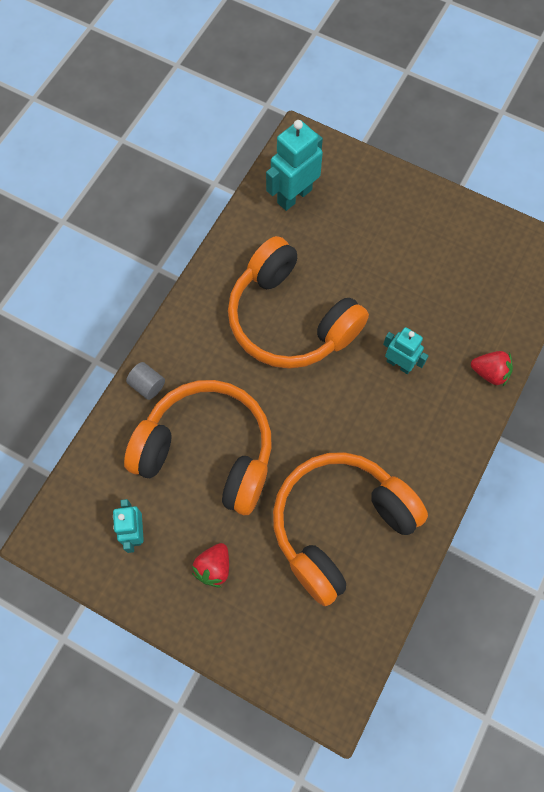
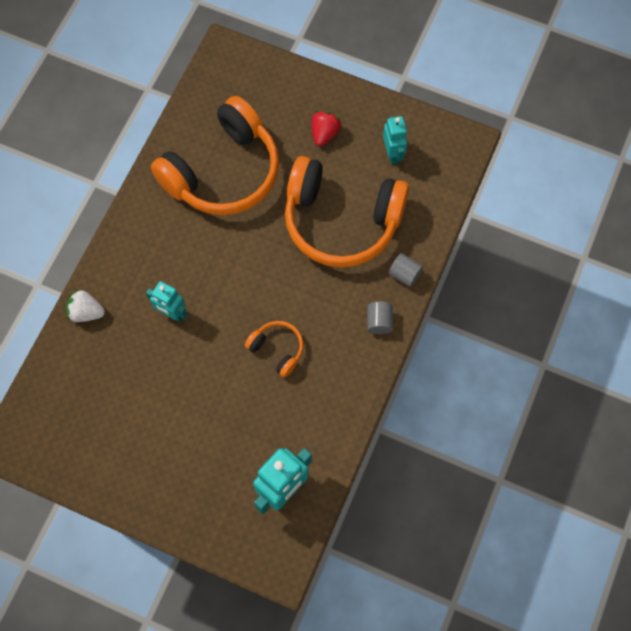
camera: 175 degrees right, 0 degrees up
orange headphones [228,236,369,369] -> orange headphones [245,321,304,377], size x0.44
red strawberry [471,351,513,386] -> white strawberry [66,289,105,322]
none -> grey cylinder [367,301,393,334]

